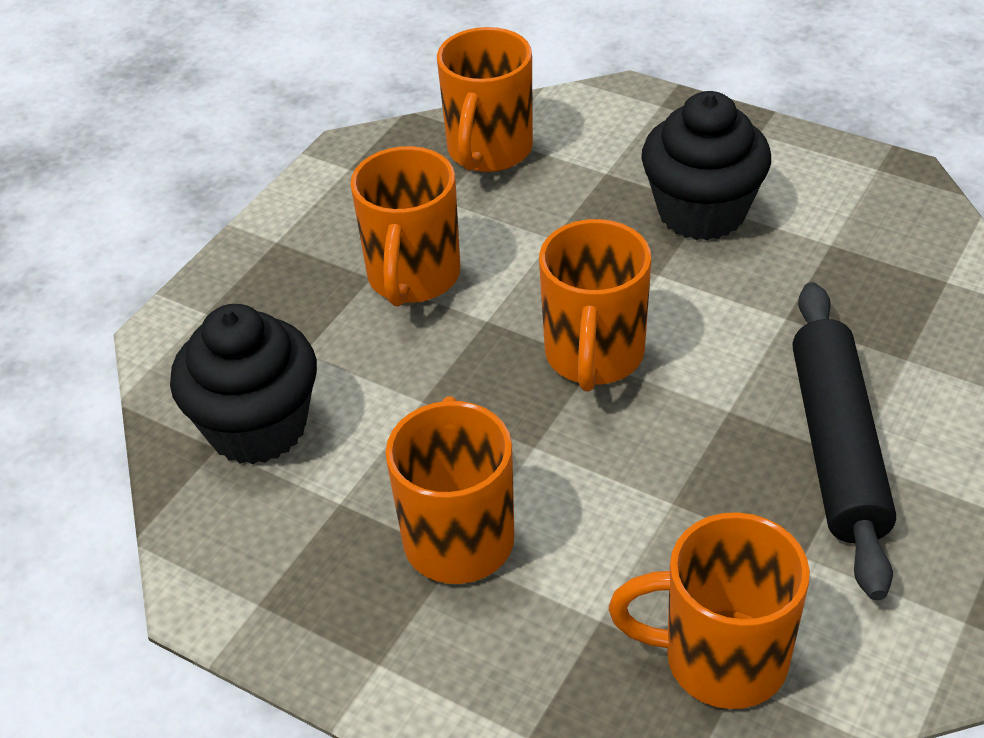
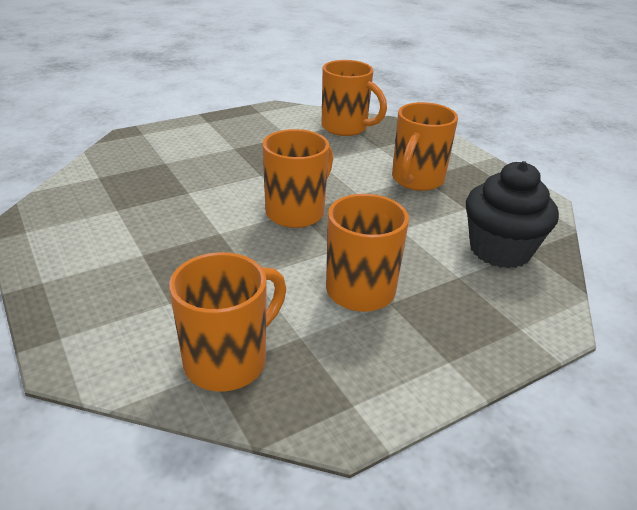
camera: 155 degrees left, 10 degrees down
black cupcake [641,91,771,241] -> none
black rolling pin [792,282,896,600] -> none

